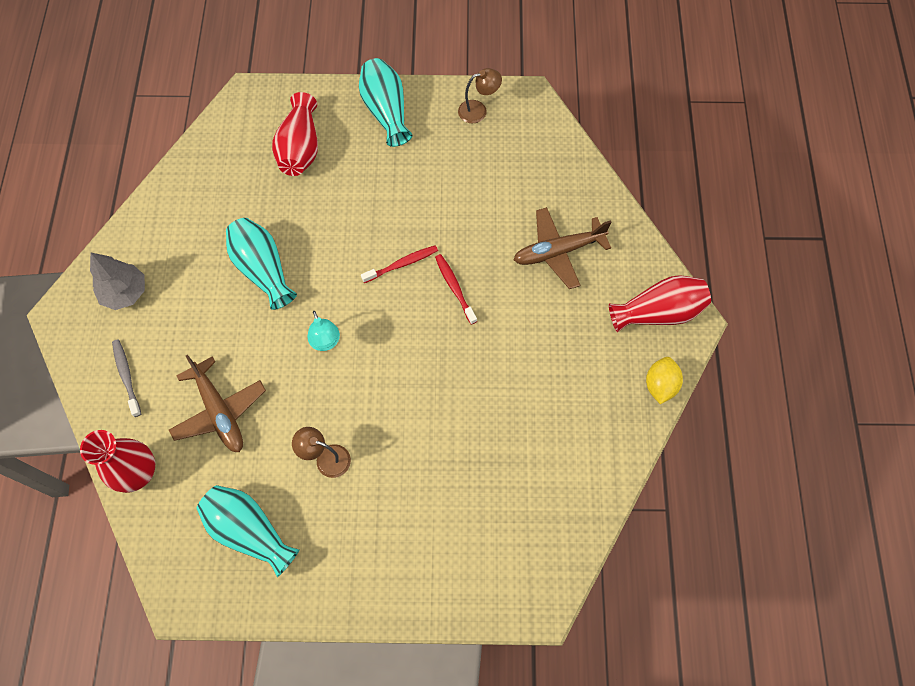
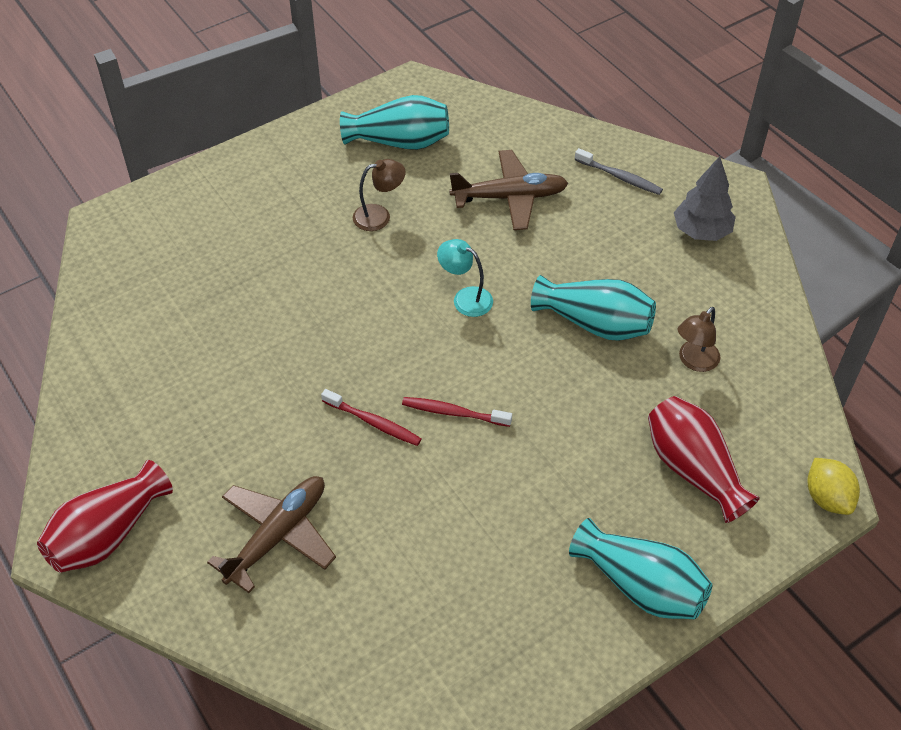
camera: 145 degrees right, 15 degrees down
red vase [80,430,155,493] -> none
brown plane [169,355,266,452] -> brown plane turned 150 degrees clockwise [449,150,568,230]
red toothbrush [361,245,438,283] -> red toothbrush turned 75 degrees clockwise [402,397,512,427]
brown lamp [458,68,502,124] -> brown lamp moved to [678,307,720,372]
yellow lemon [646,357,683,404] -> yellow lemon moved to [807,458,860,515]

